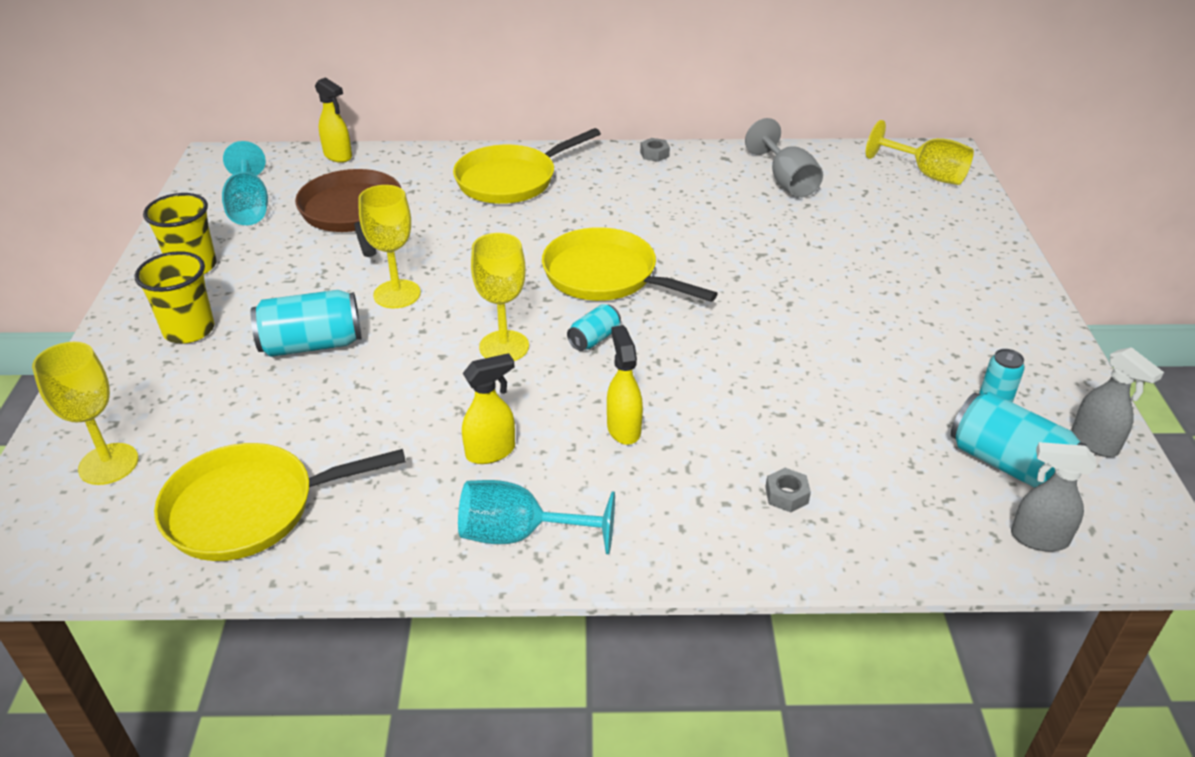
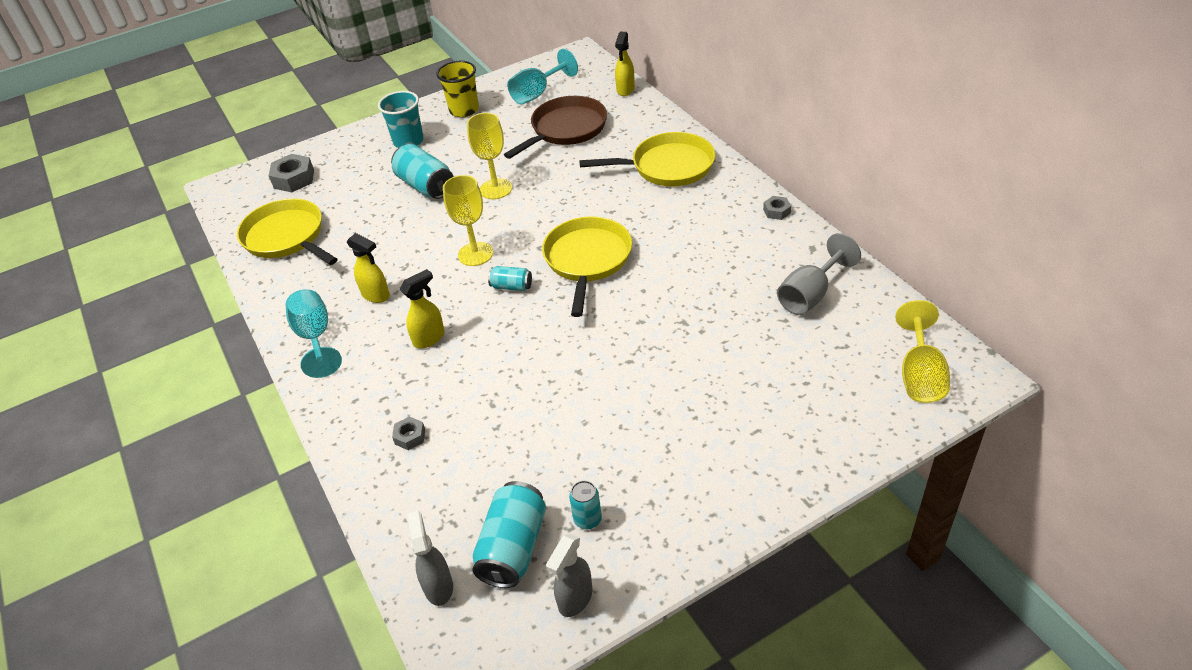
camera: 65 degrees right, 5 degrees up
yellow goblet [32,342,139,485] -> grey nut [269,154,314,192]
yellow cup [134,251,214,344] -> turquoise cup [378,91,424,148]
yellow pan [453,128,601,204] -> yellow pan turned 150 degrees clockwise [579,132,715,186]

